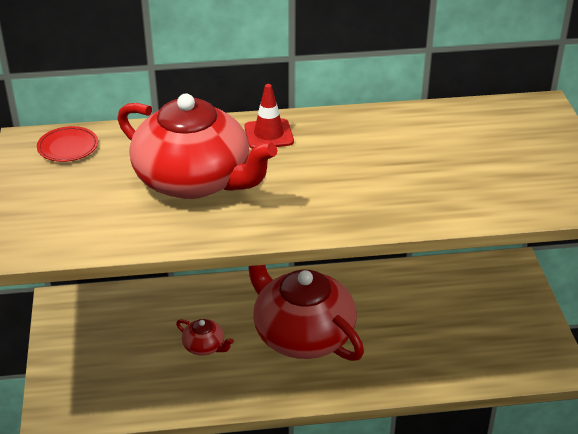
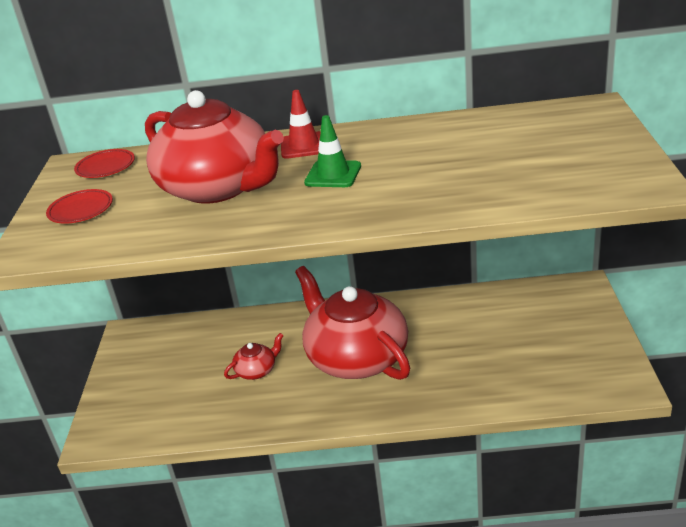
camera: 10 degrees right, 5 degrees down
red teapot [176,319,234,356] -> red teapot turned 75 degrees counterclockwise [224,333,284,380]
none -> red plate [46,189,113,224]
none -> green traffic cone [304,115,361,187]

